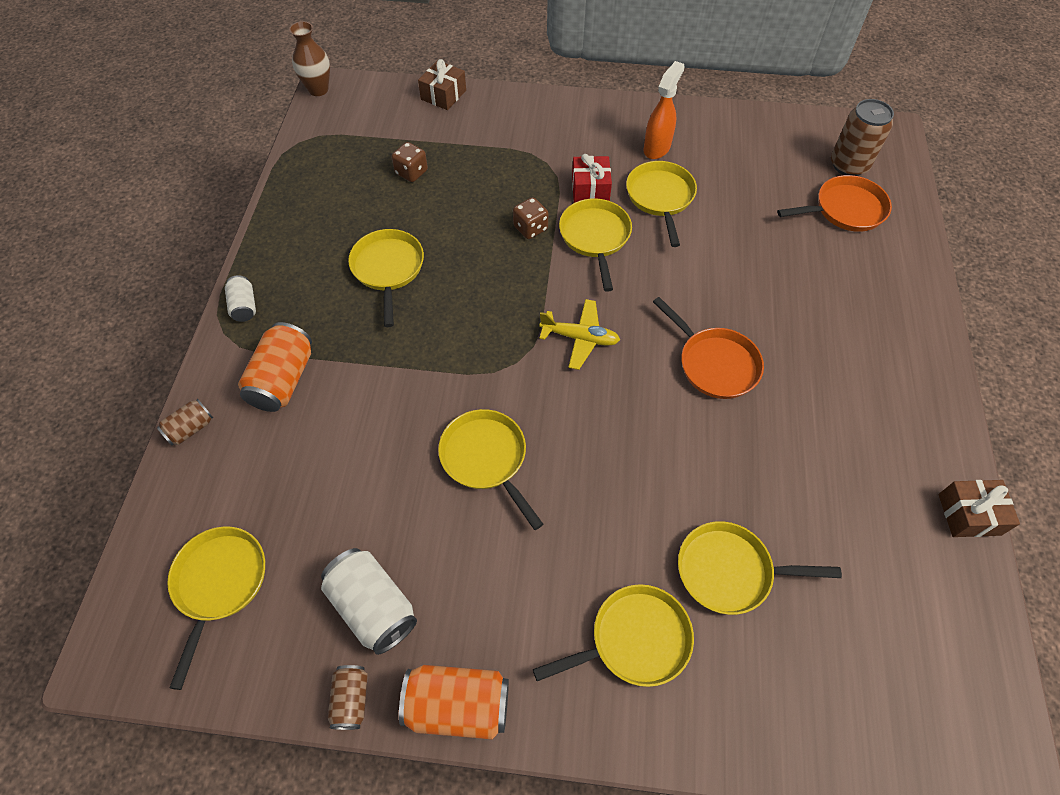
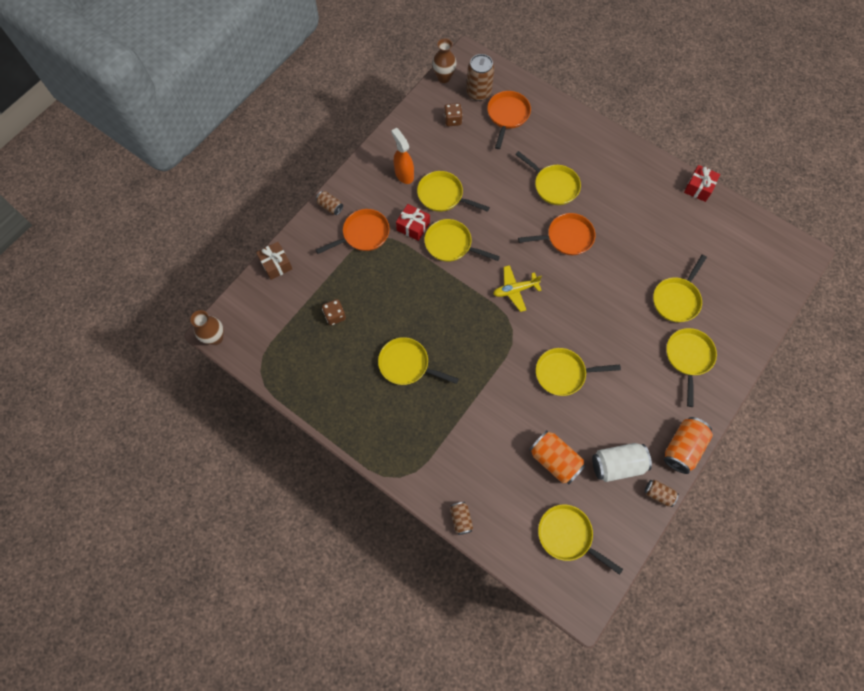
camera: 60 degrees left, 10 degrees up
white can [225,275,256,322] -> none
orange can [238,322,312,412] -> orange can moved to [529,430,585,484]
brown dice [513,197,548,239] -> brown dice moved to [444,103,463,126]
yellow plane [539,299,620,370] -> yellow plane turned 150 degrees counterclockwise [493,265,542,312]
brown gift [939,480,1020,537] -> red gift [684,165,720,202]
none -> brown can [316,191,343,215]
none -> orange pan [316,209,390,254]
none -> brown vase [432,38,457,83]
none -> yellow pan [515,151,581,205]

